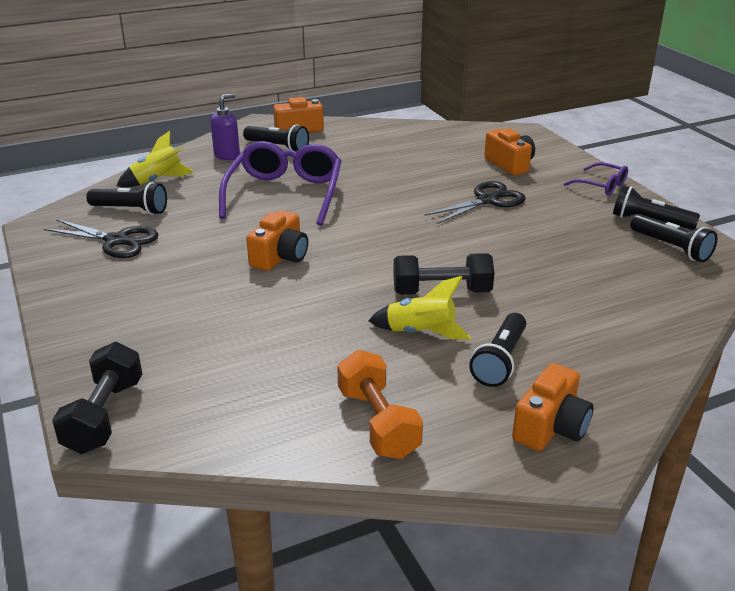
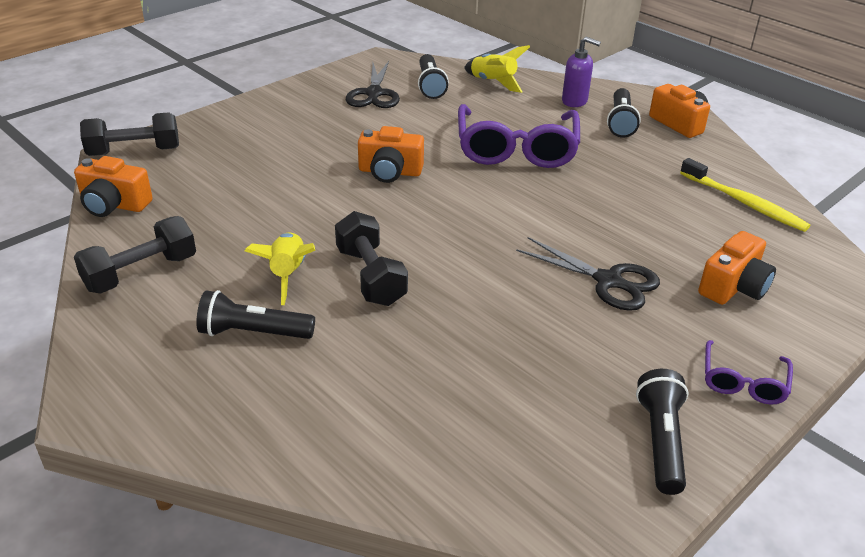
camera: 70 degrees right, 5 degrees up
purple glasses [219,141,342,226] -> purple glasses turned 105 degrees clockwise [458,104,580,168]
orange dumbbell [337,350,423,459] -> black dumbbell [74,216,196,294]
orange camera [512,363,593,451] -> orange camera moved to [74,156,153,217]
black flashlight [630,214,717,262] -> none
none -> yellow toothbrush [680,158,810,232]

